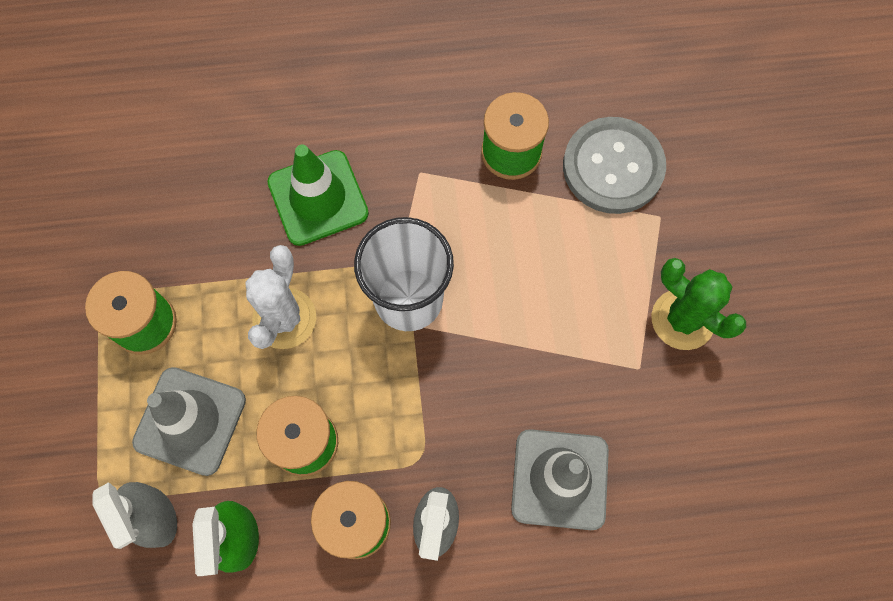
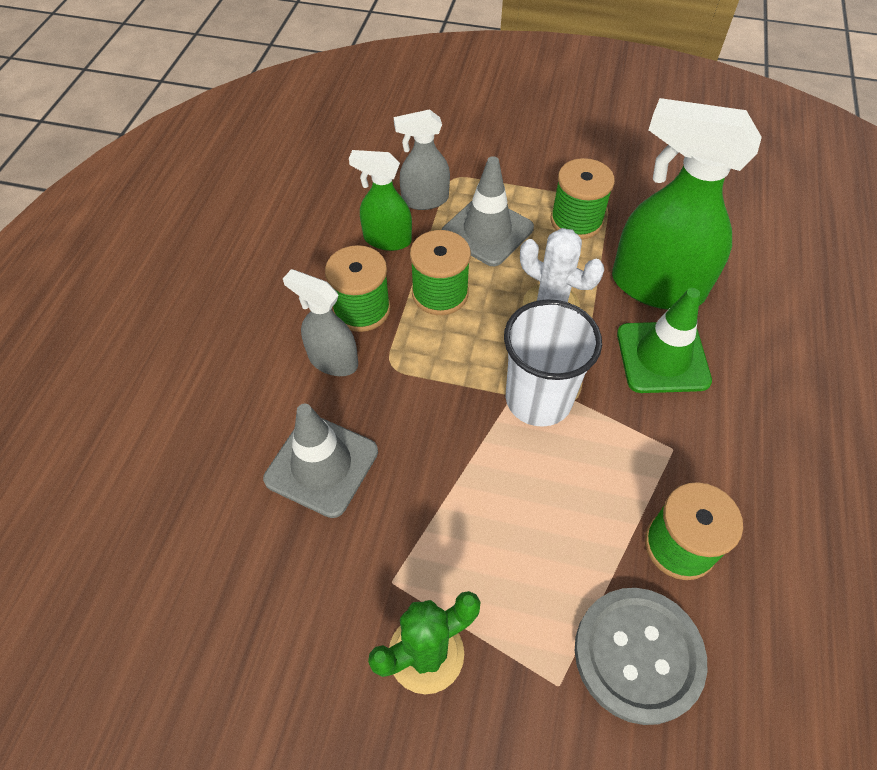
camera: 110 degrees right, 15 degrees down
none -> green spray bottle [612,98,762,310]

